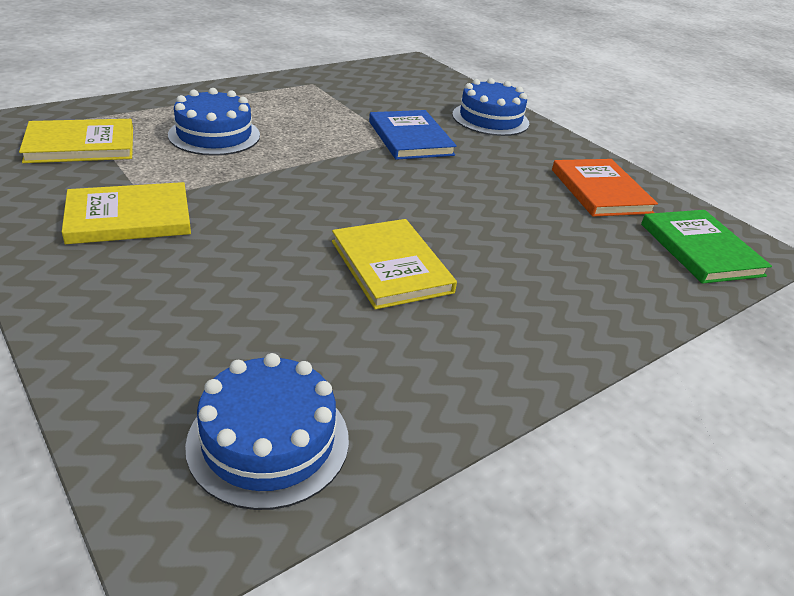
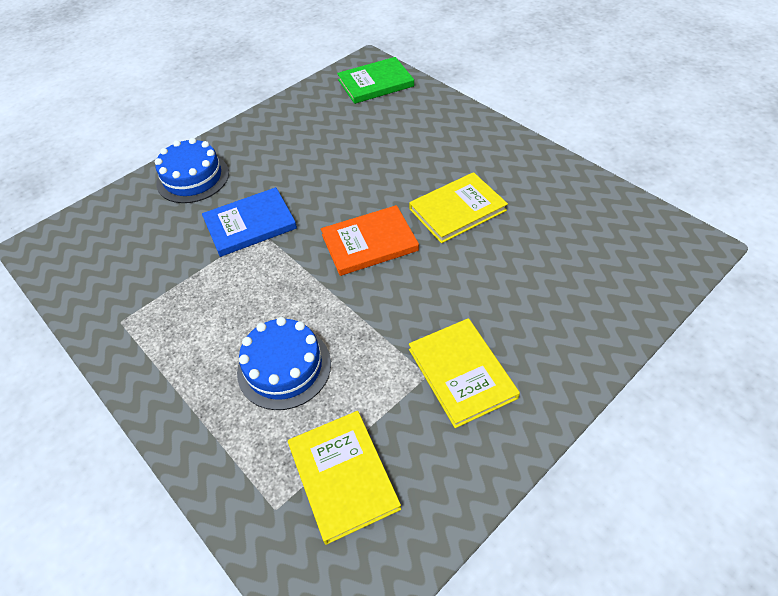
camera: 90 degrees left, 15 degrees up
blue cake [185,353,349,510] -> none
orange book [552,159,658,217] -> orange book moved to [321,205,419,276]

